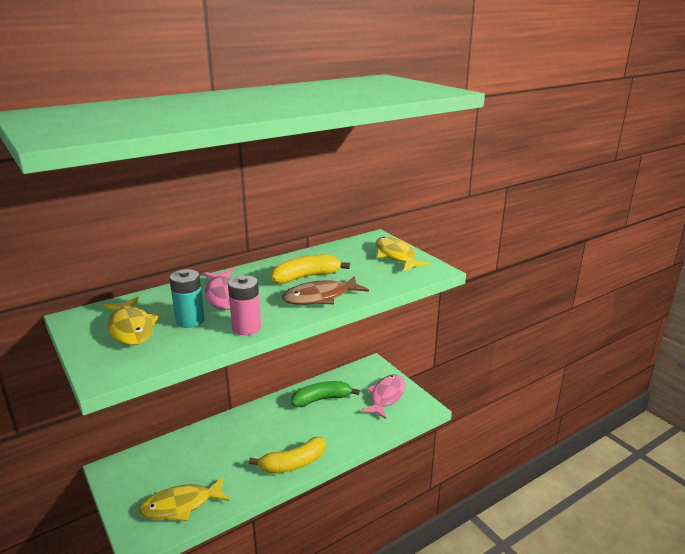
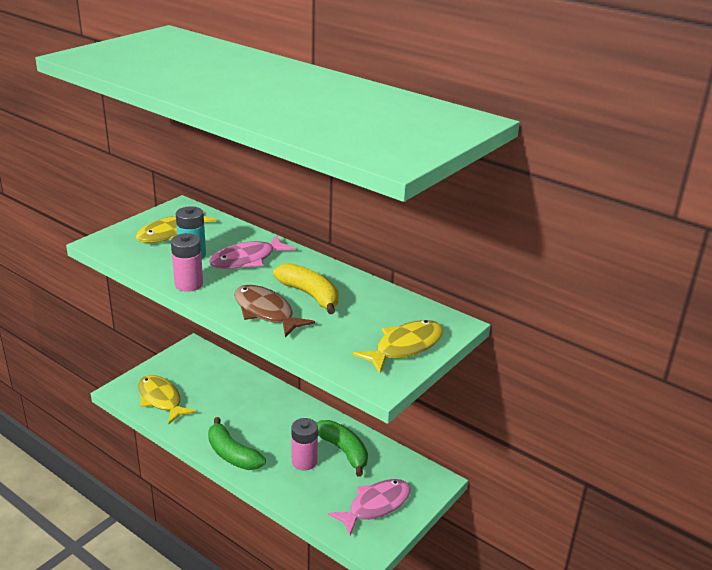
camera: 70 degrees right, 5 degrees up
yellow banana [249,437,326,473] -> green banana [208,417,266,470]
pink fish [361,374,405,419] -> pink fish turned 45 degrees counterclockwise [328,479,410,535]
none -> pink battery [291,418,318,470]

